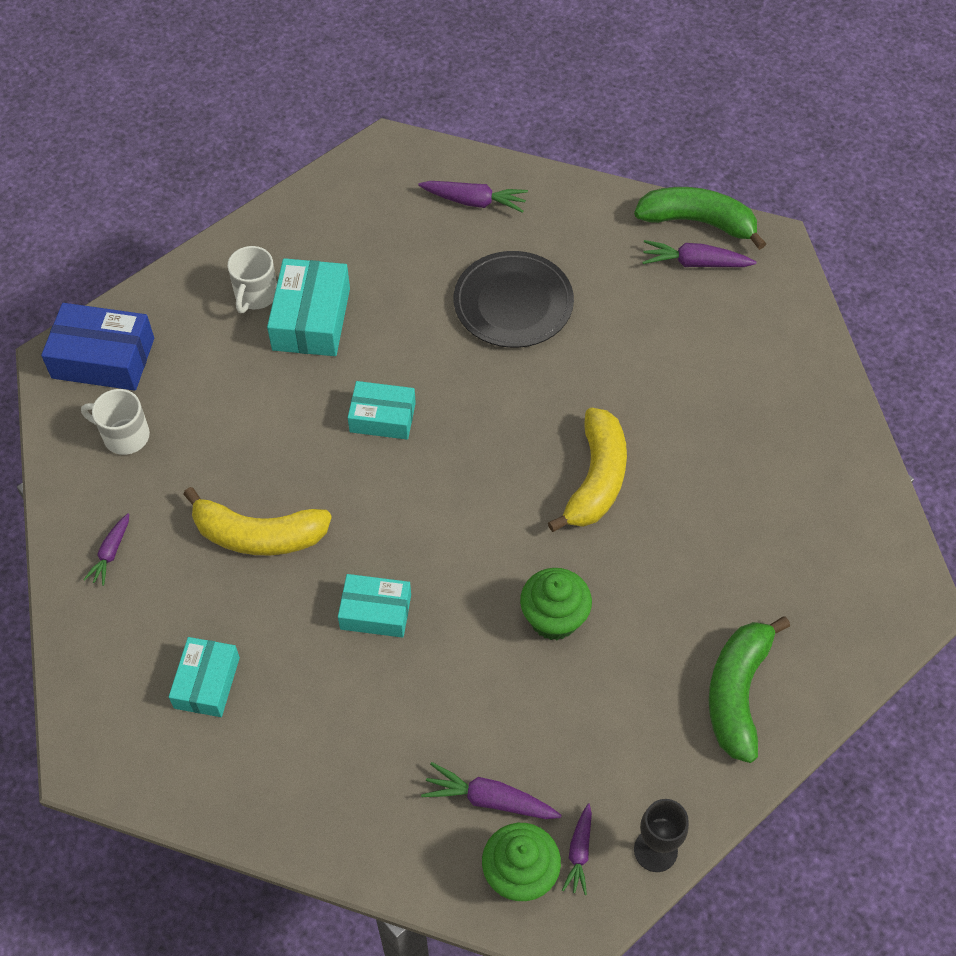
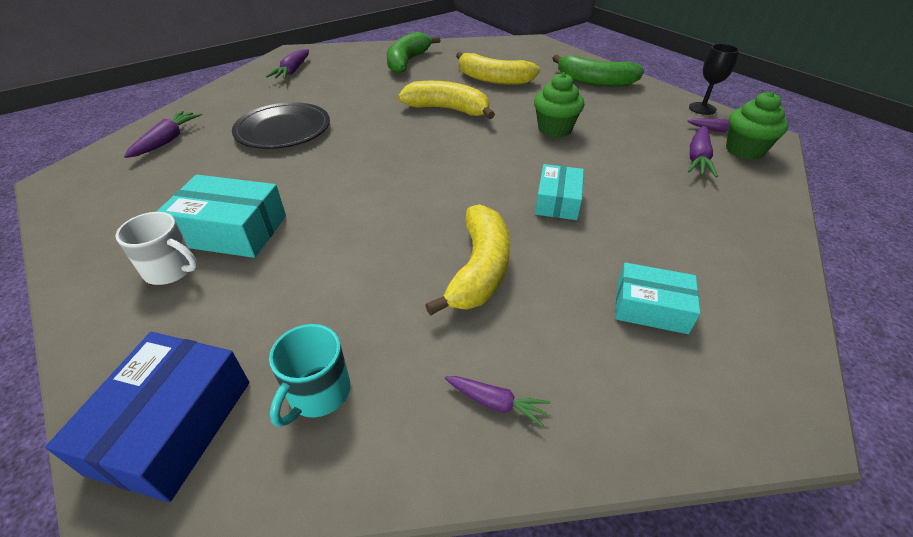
camera: 85 degrees left, 15 degrees down
white mug [81,389,150,455] -> turquoise mug [269,324,350,427]
turquoise box [348,381,416,440] -> none
green banana [634,187,766,250] -> green banana moved to [387,32,441,74]
none -> yellow banana [456,52,540,85]

